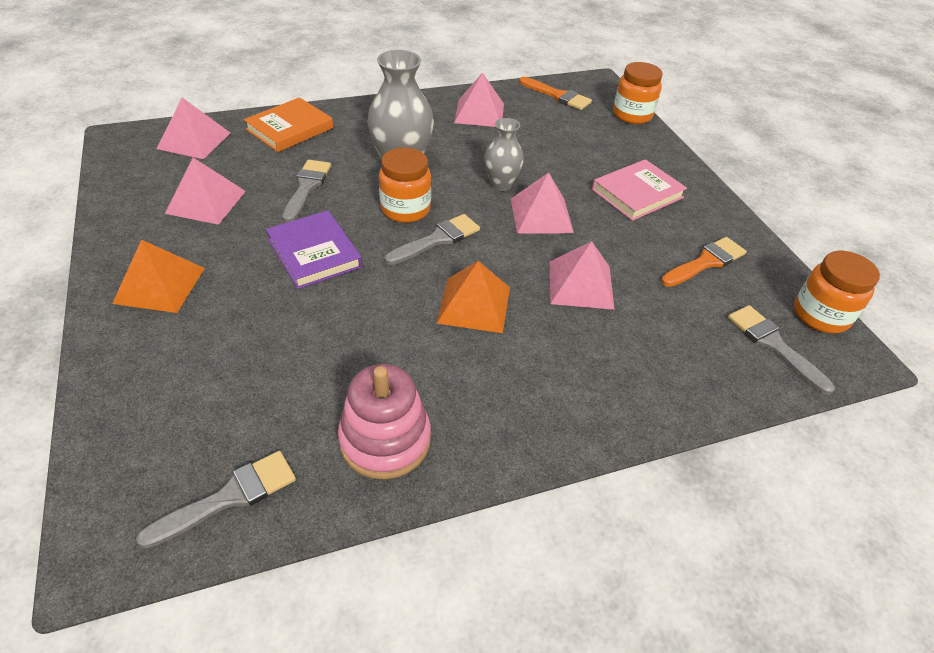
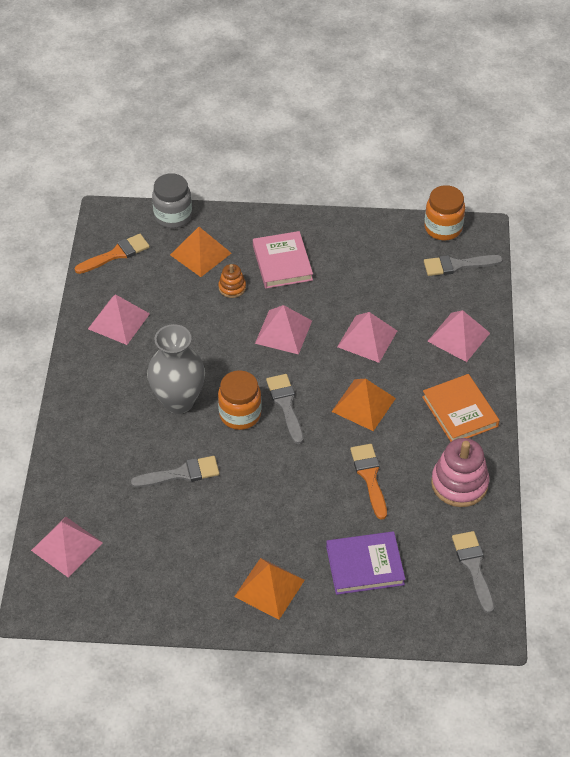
camera: 65 degrees left, 5 degrees up
pink pyramid [165,158,246,225] -> pink pyramid moved to [427,310,490,362]
orange book [244,97,333,152] -> orange book moved to [422,374,500,442]
purple book [266,210,362,289] -> purple book moved to [326,531,405,595]
grey brush [282,160,331,222] -> grey brush turned 135 degrees clockwise [131,456,219,487]
grey vase [484,118,524,191] -> none
orange jar [613,62,663,124] -> grey jar [152,173,192,228]
orange brush [661,237,747,287] -> orange brush moved to [350,444,387,519]
none -> orange pyramid [170,227,231,277]
none -> orange stacking toy [218,264,246,298]

